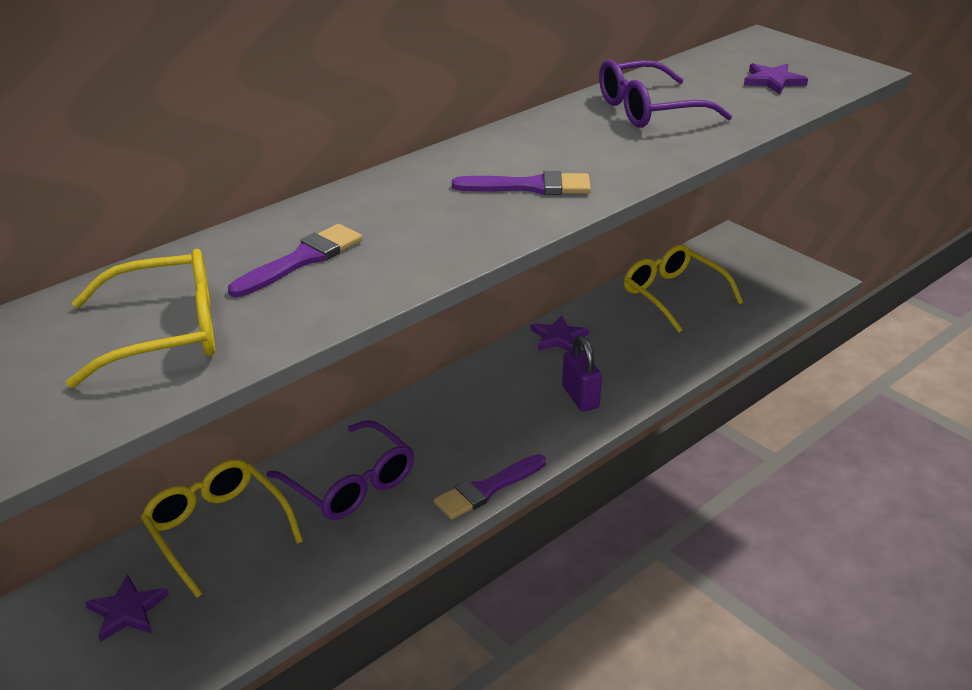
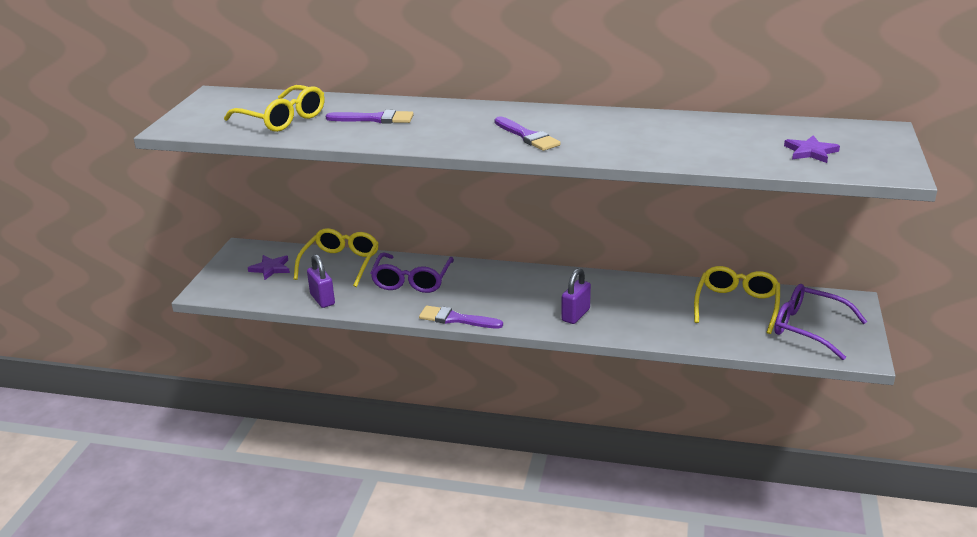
camera: 55 degrees right, 5 degrees down
purple star [530,315,589,351] -> none
purple glasses [599,60,732,128] -> purple glasses moved to [774,284,867,360]
none -> purple padlock [307,254,335,308]

